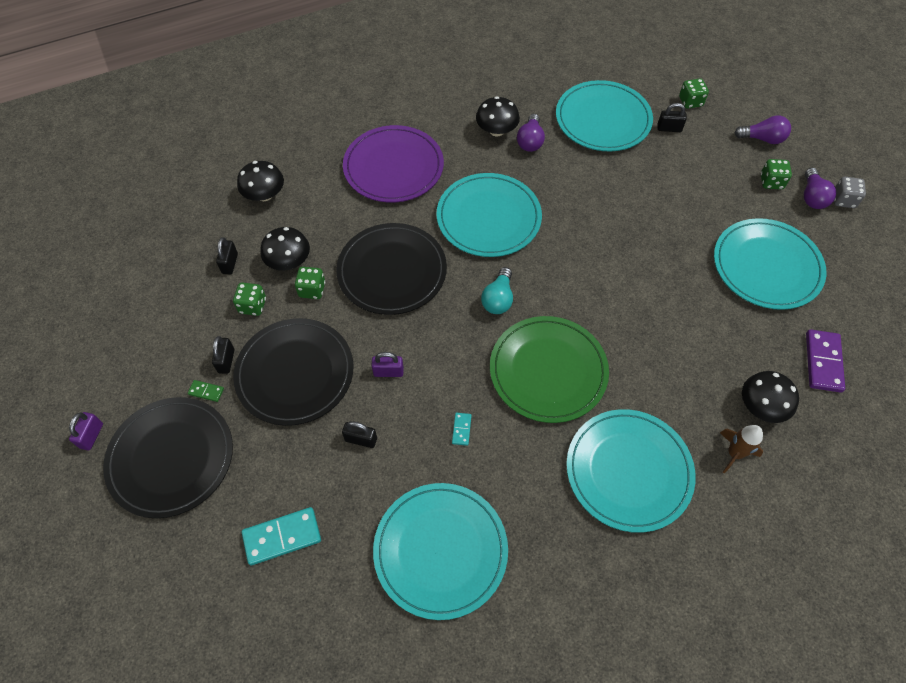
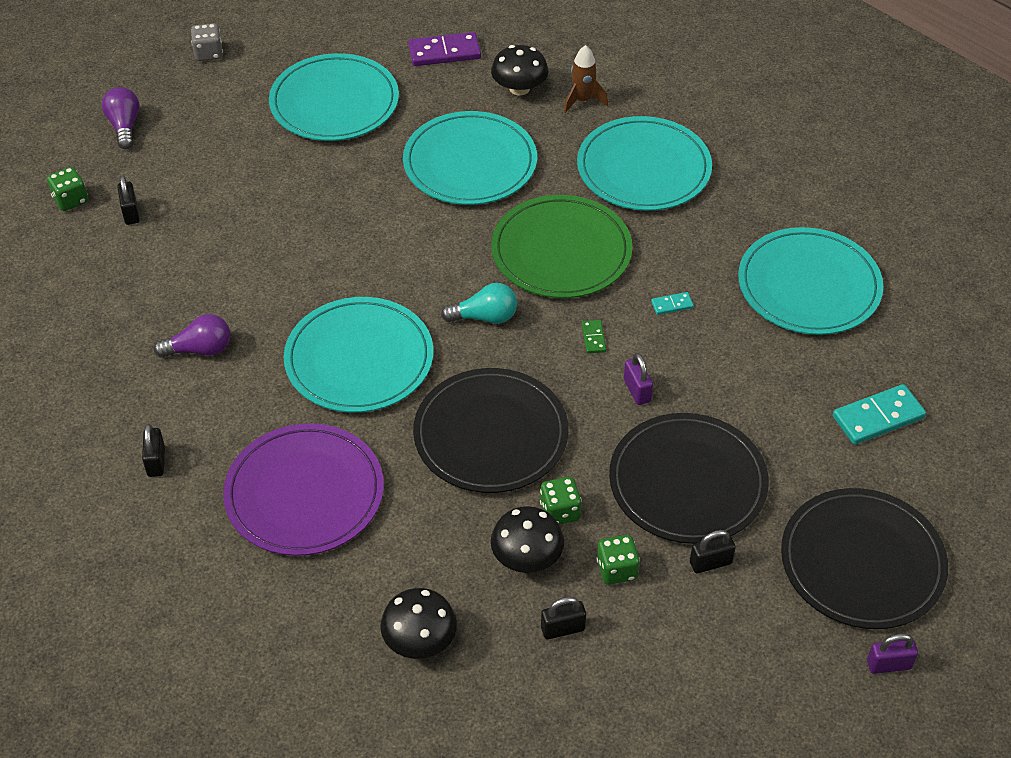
camera: 110 degrees left, 10 degrees down
green domino [188,380,224,402] -> green domino moved to [582,320,606,353]
turquoise domino [242,507,321,565] -> turquoise domino turned 75 degrees counterclockwise [833,384,926,445]
black padlock [342,421,377,448] -> black padlock moved to [142,424,165,477]
black mushroom [476,96,520,136] -> none
turquoise plate [556,80,653,151] -> turquoise plate moved to [403,111,537,205]
green dice [761,159,792,189] -> none
purple light bulb [804,168,836,209] -> none

